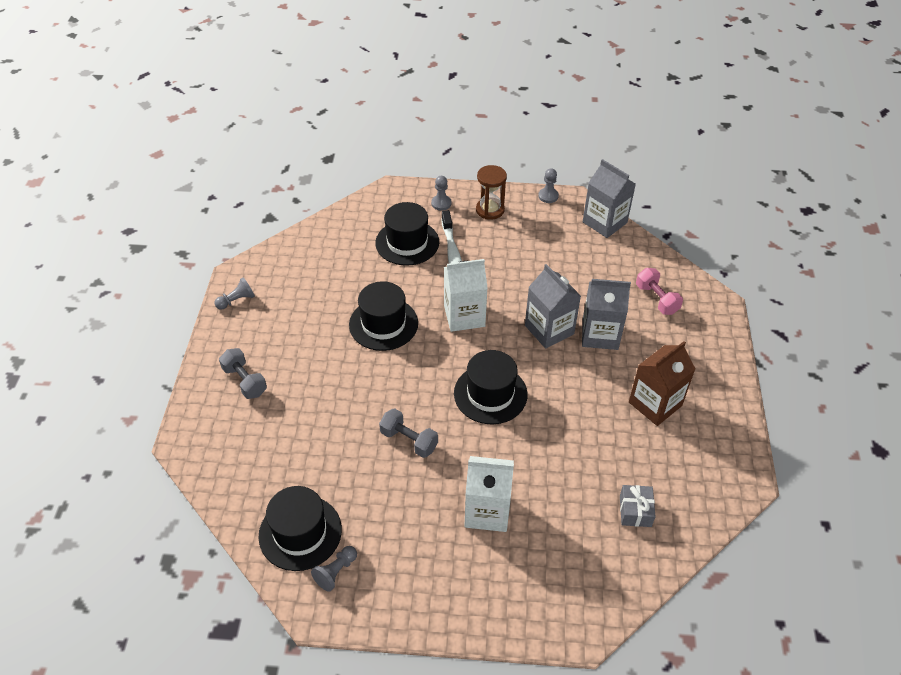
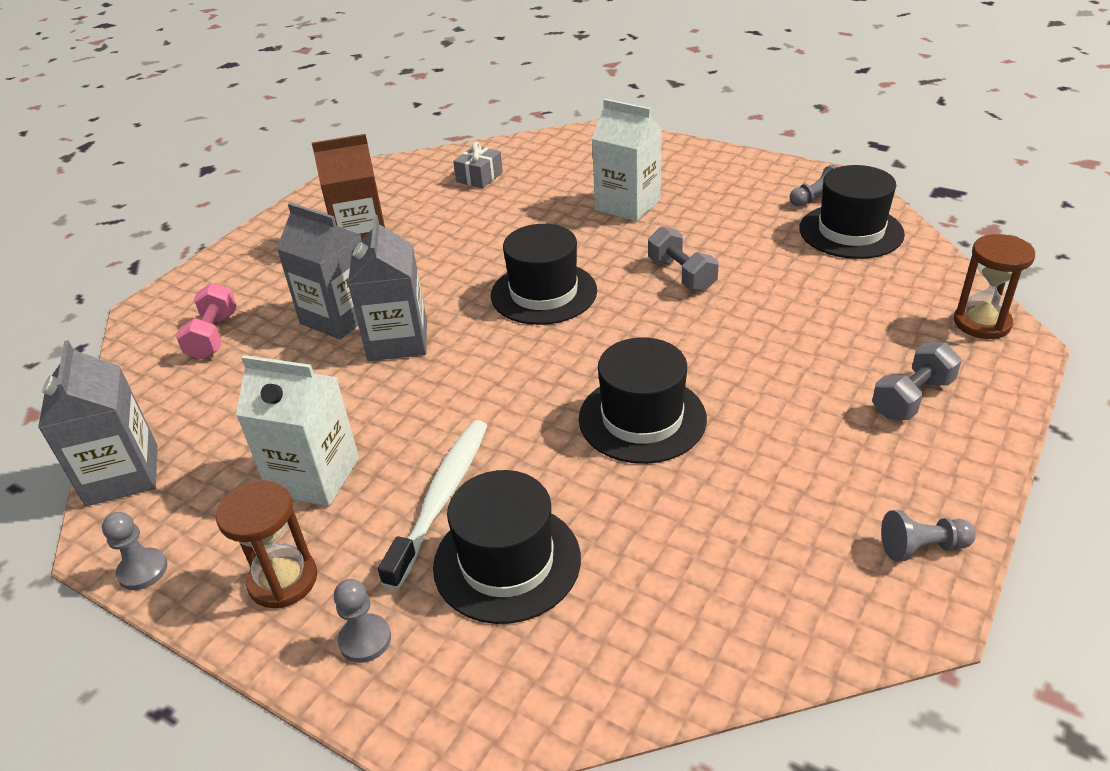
camera: 150 degrees left, 10 degrees down
grey dumbbell [219,348,267,399] -> grey dumbbell turned 60 degrees clockwise [872,342,962,420]
white carton [444,259,488,332] -> white carton moved to [236,355,359,506]
none -> brown hourglass [954,234,1035,339]

